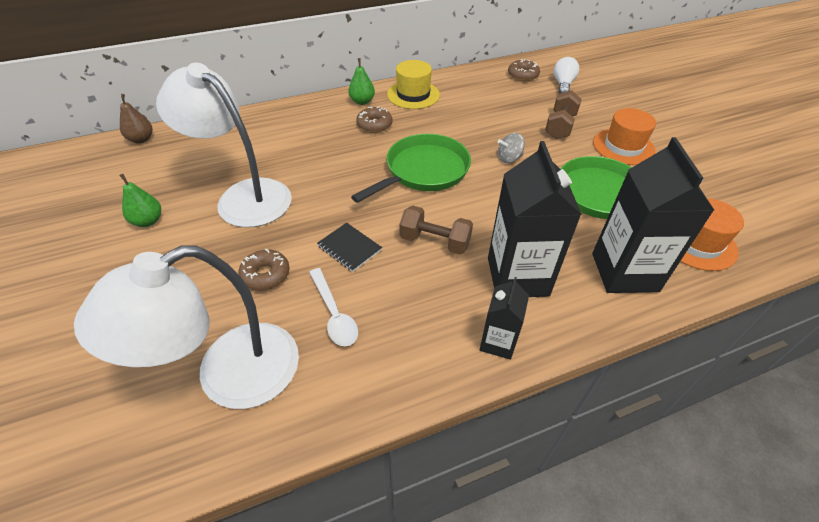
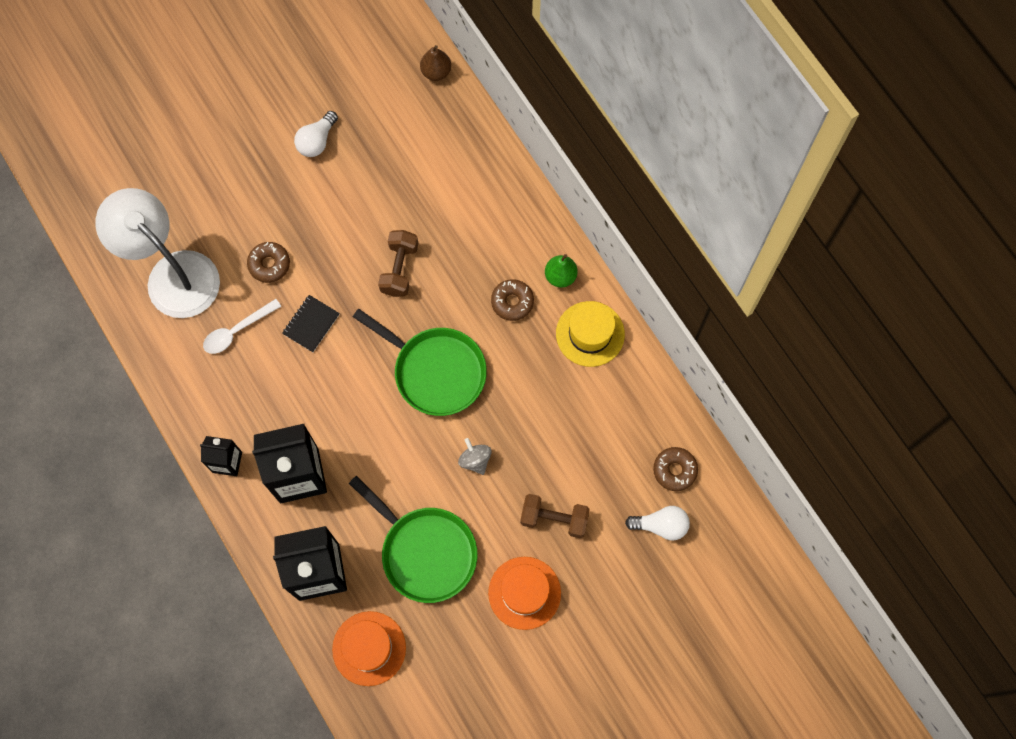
camera: 80 degrees right, 25 degrees up
green pear [119,174,161,227] -> white light bulb [294,111,338,157]
white lamp [156,63,292,228] -> none
brown dumbbell [399,206,473,254] -> brown dumbbell moved to [378,230,418,297]

